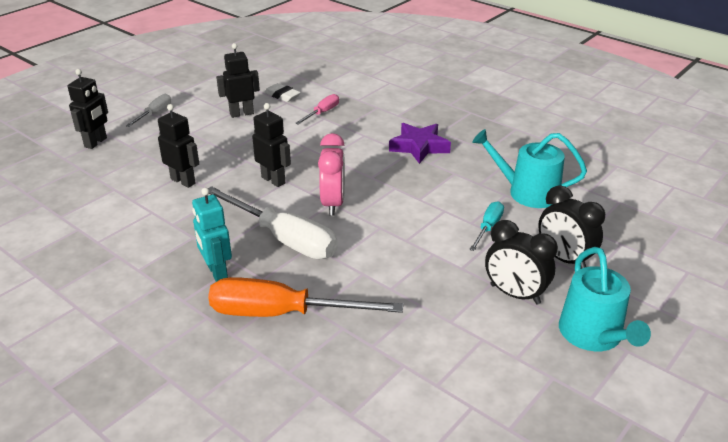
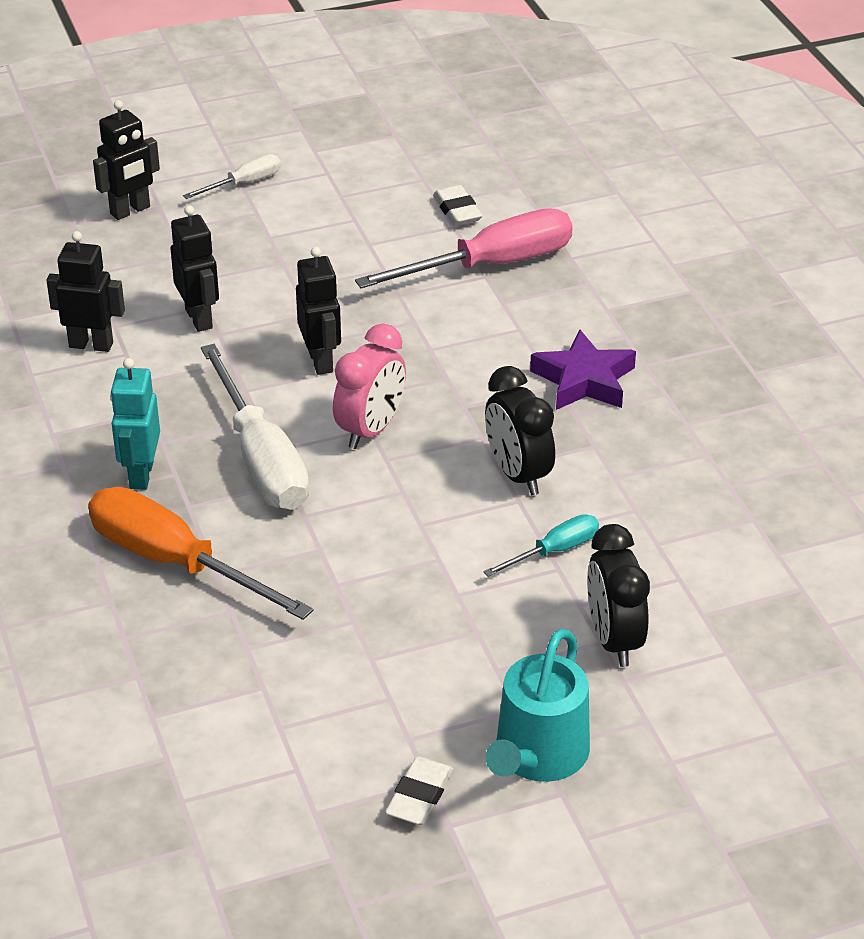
camera: 30 degrees right, 5 degrees up
black robot [216,43,260,118] -> black robot moved to [46,231,125,352]
pink screwdriver [295,94,339,125] -> pink screwdriver [355,208,573,288], size x2.02
turquoise watering can [472,129,587,208] -> none
black clock [485,220,558,304] -> black clock moved to [485,366,555,495]
none -> white eraser [385,756,453,825]

